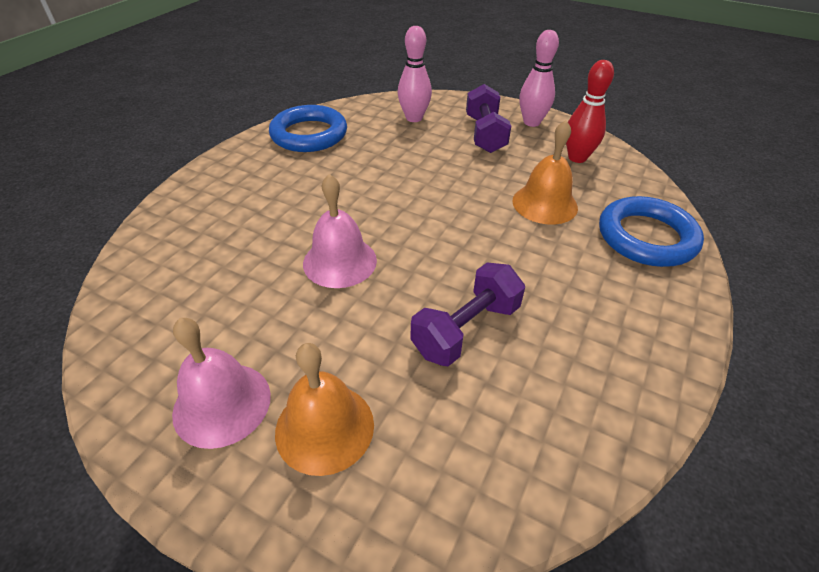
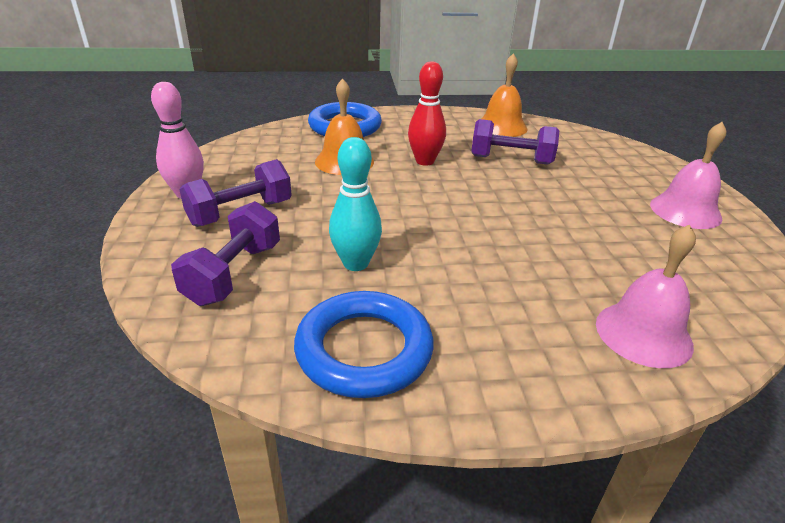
camera: 125 degrees left, 10 degrees down
orange bell [275,343,374,476] -> orange bell moved to [481,54,527,137]
pink bell [303,174,377,288] -> pink bell moved to [596,225,696,368]
pink bowling pin [398,26,432,122] -> purple dumbbell [171,201,280,306]
red bowling pin [566,60,614,163] -> red bowling pin moved to [408,61,446,166]
none -> turquoise bowling pin [329,137,382,271]

